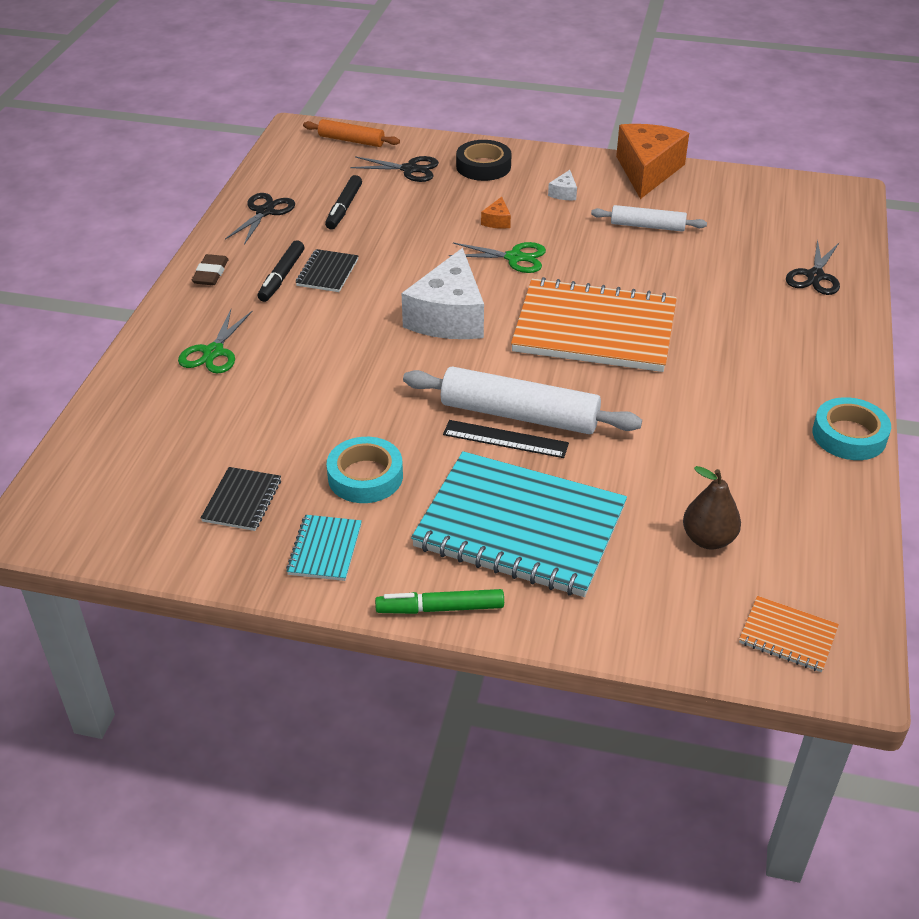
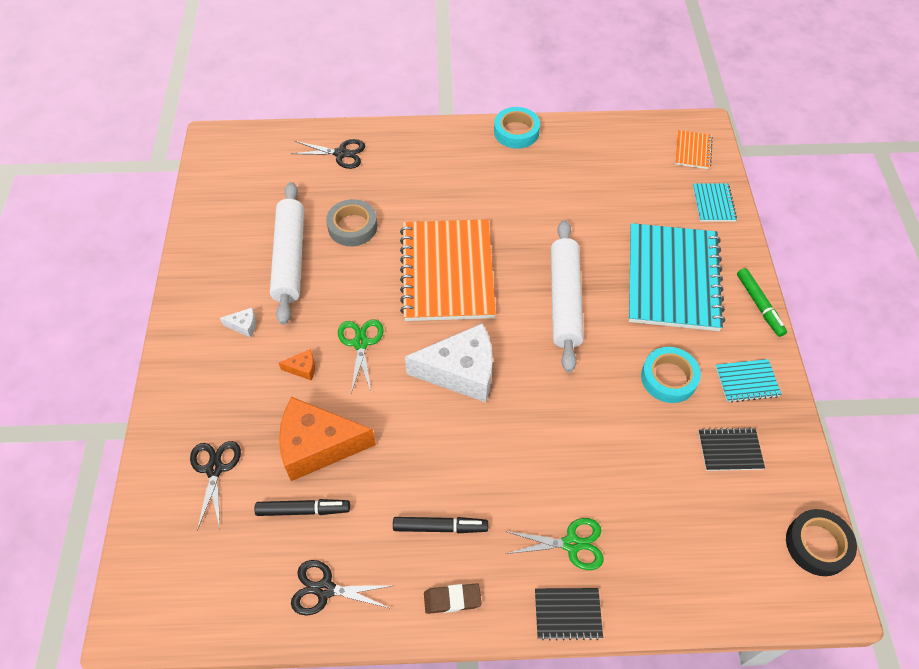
camera: 105 degrees left, 15 degrees up
black notebook [295,249,359,292] -> black notebook moved to [535,588,603,641]
orange rolling pin [303,119,400,147] -> none
black ruler [443,420,569,458] -> none
black tape [456,140,512,181] -> black tape moved to [786,509,857,576]
white rolling pin [591,205,707,232] -> white rolling pin [270,182,304,325], size x1.75
orange cheese [616,124,689,199] -> orange cheese moved to [279,397,376,481]
brown pear [683,466,741,550] -> none
none -> grey tape [326,199,377,246]
none -> turquoise notebook [693,183,737,222]

